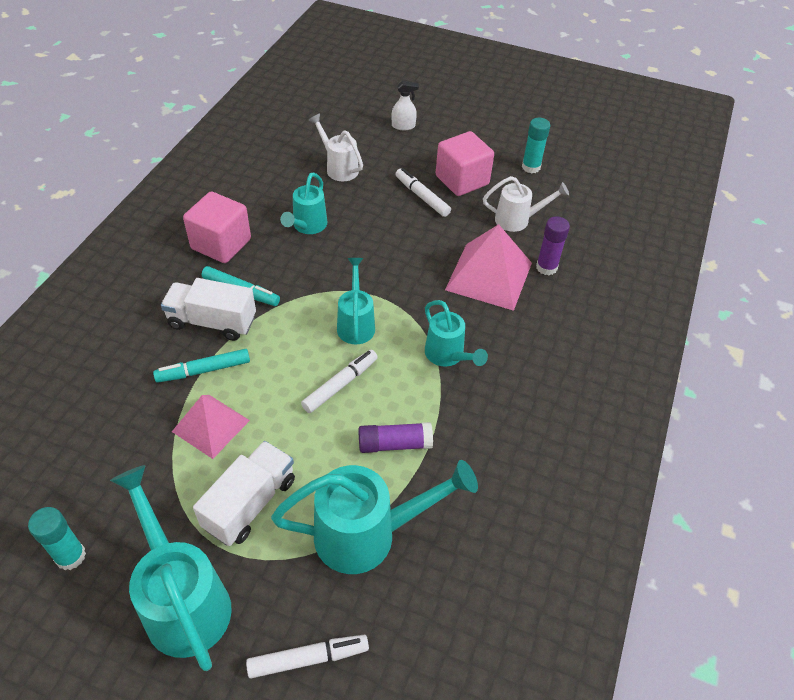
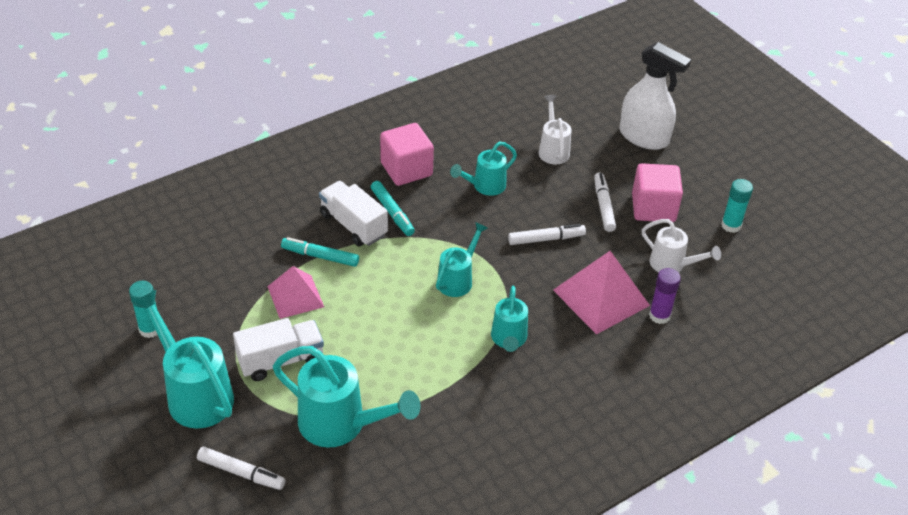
camera: 35 degrees right, 5 degrees down
turquoise watering can [110,465,232,671] -> turquoise watering can turned 45 degrees counterclockwise [132,290,234,428]
white marker [301,350,378,413] -> white marker moved to [508,224,586,245]
purple glue stick [358,422,433,453] -> none
white spray bottle [392,81,419,130] -> white spray bottle [620,42,691,150], size x2.18

